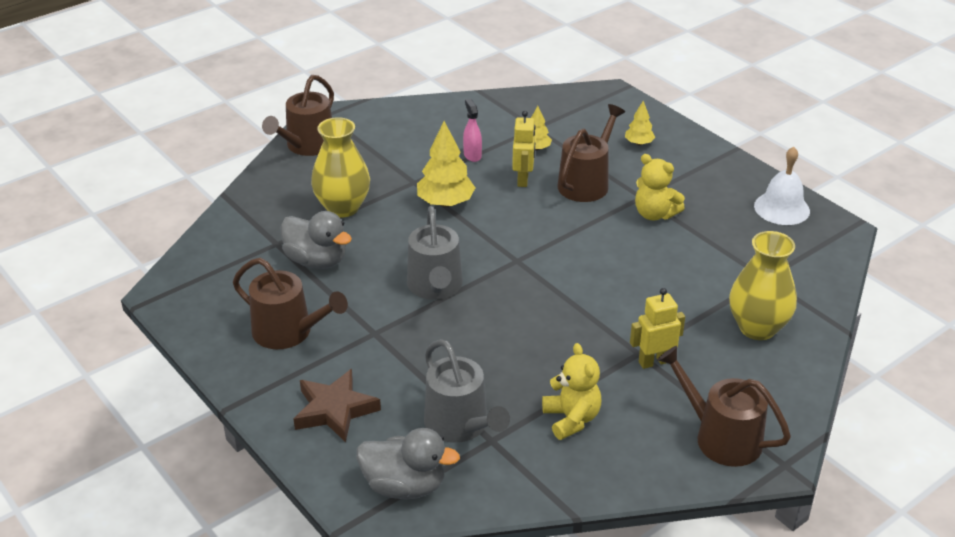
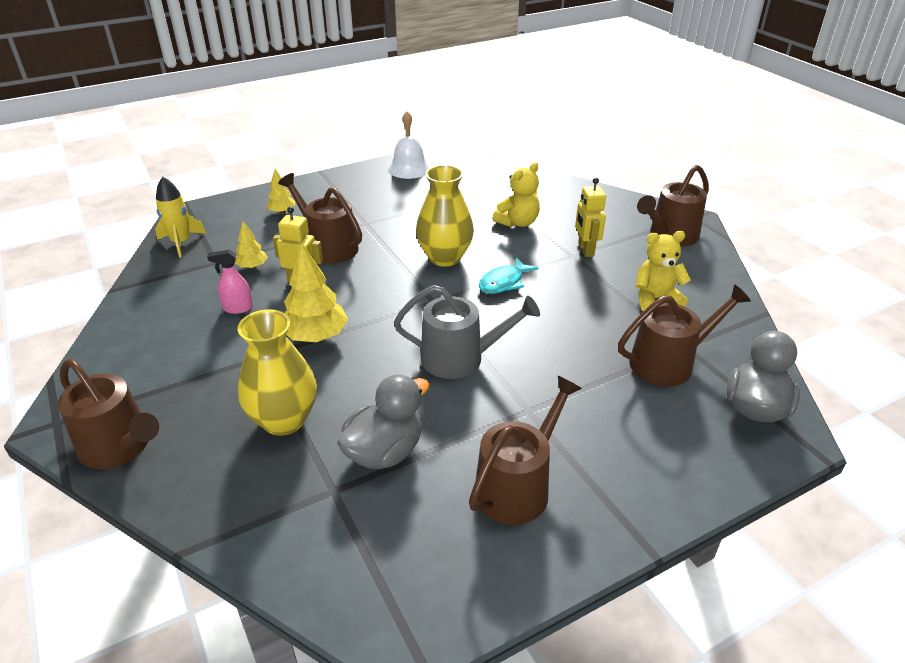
camera: 80 degrees left, 0 degrees up
brown star [294,369,381,442] -> none
grey watering can [424,339,510,443] -> brown watering can [618,284,751,387]
yellow teddy bear [635,154,685,220] -> yellow teddy bear moved to [492,162,540,227]
yellow vase [729,231,797,340] -> yellow vase moved to [416,165,474,267]
none -> yellow rocket [155,177,206,258]
none -> turquoise fish [479,257,538,294]

